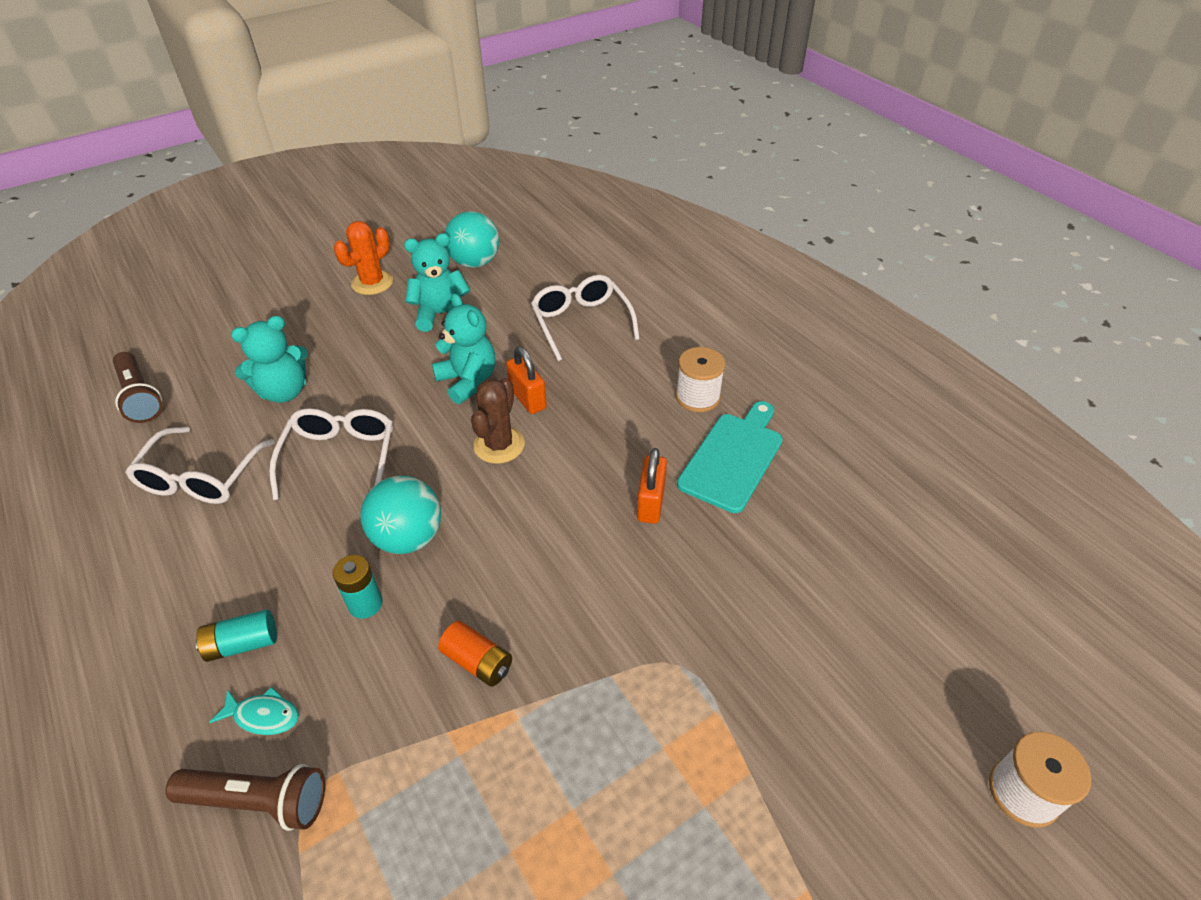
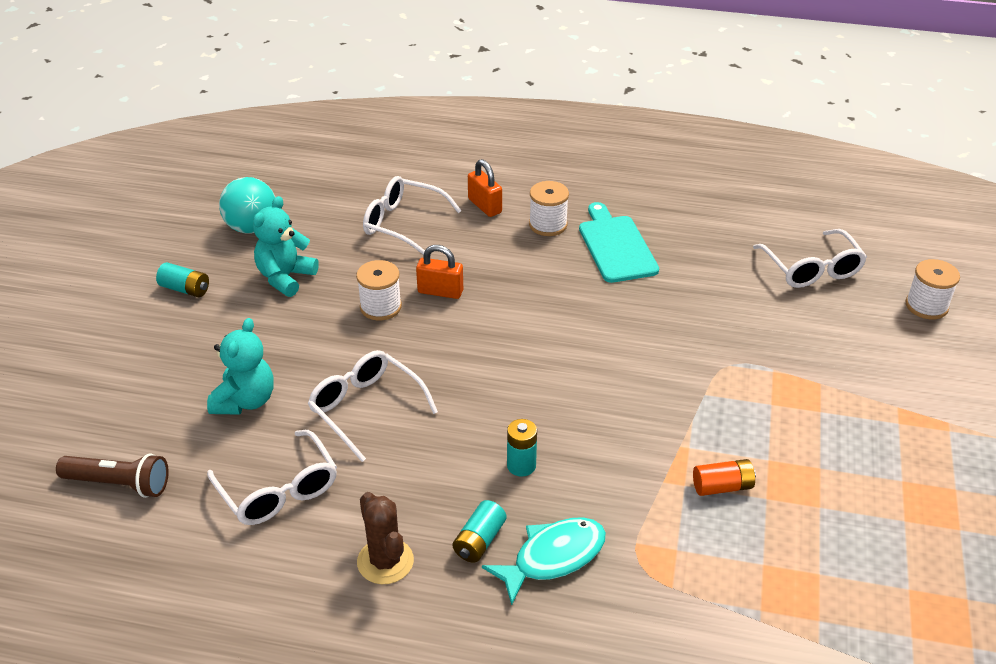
camera: 45 degrees left, 5 degrees down
brown flashlight [165,764,325,831] -> none
turquoise fish [209,687,299,735] -> turquoise fish [482,517,606,605], size x1.79
orange cactus [334,221,393,295] -> turquoise battery [156,262,209,297]
turquoise ball [360,476,441,554] -> none
turquoise teddy bear [432,293,495,404] -> white spool [356,260,402,320]
orange battery [438,621,512,687] -> orange battery moved to [693,459,756,496]
brown cactus [471,378,525,464] -> brown cactus moved to [357,492,414,584]
orange padlock [637,448,667,524] -> orange padlock moved to [468,159,502,217]
none -> white glasses [753,229,867,288]

